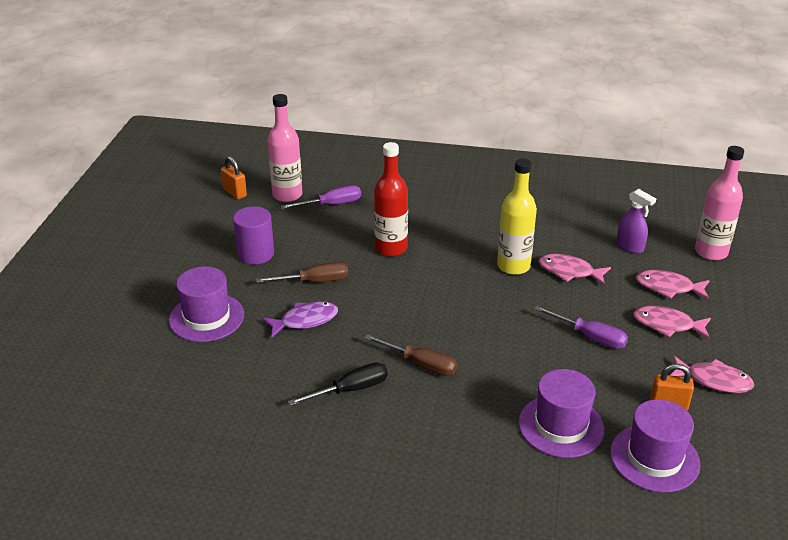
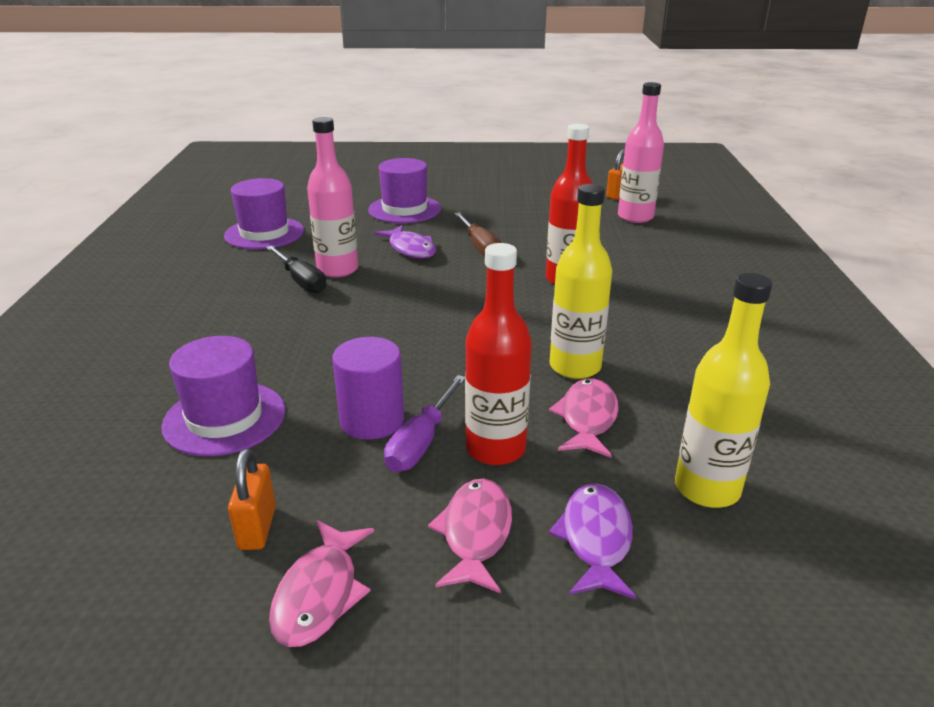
camera: 80 degrees right, 5 degrees down
purple cylinder [233,206,274,265] -> purple cylinder moved to [332,337,404,440]
purple screwdriver [280,185,361,209] -> none
brown screwdriver [364,334,457,376] -> none
purple hat [610,399,700,493] -> purple hat moved to [224,178,304,249]
purple spray bottle [616,189,656,253] -> yellow bottle [675,273,772,508]
pink fish [636,270,710,300] -> purple fish [549,483,637,600]
pink bottle [695,146,744,260] -> pink bottle moved to [307,117,358,278]
none -> red bottle [465,243,532,465]

